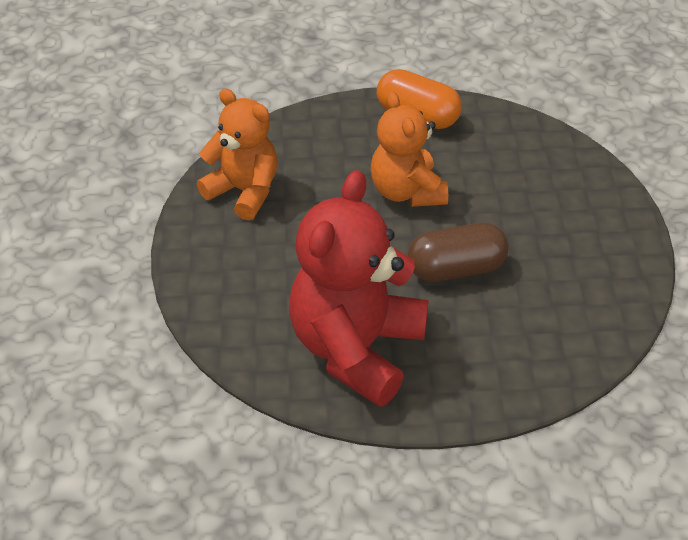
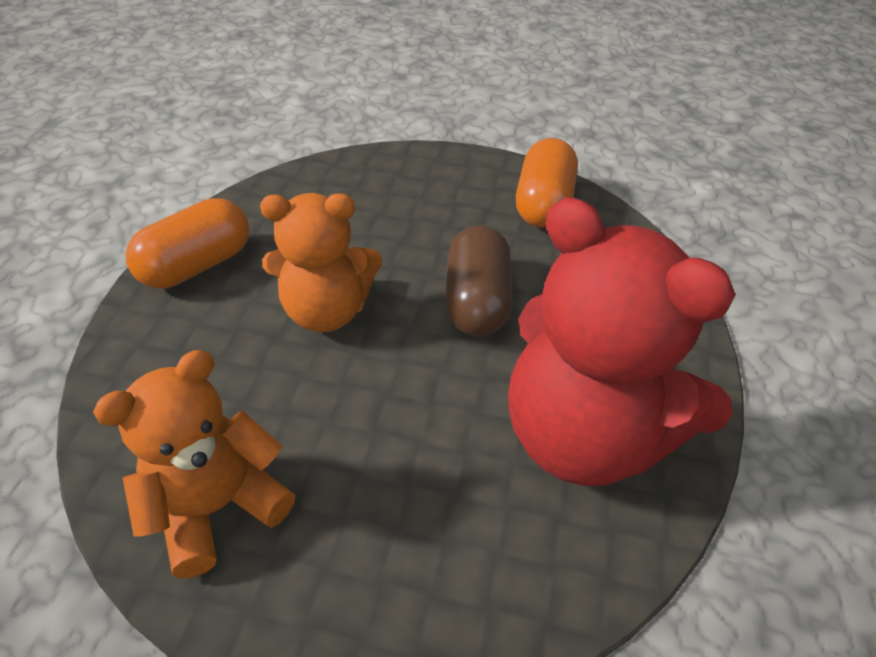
camera: 75 degrees left, 0 degrees up
none -> orange capsule [516,138,578,228]

